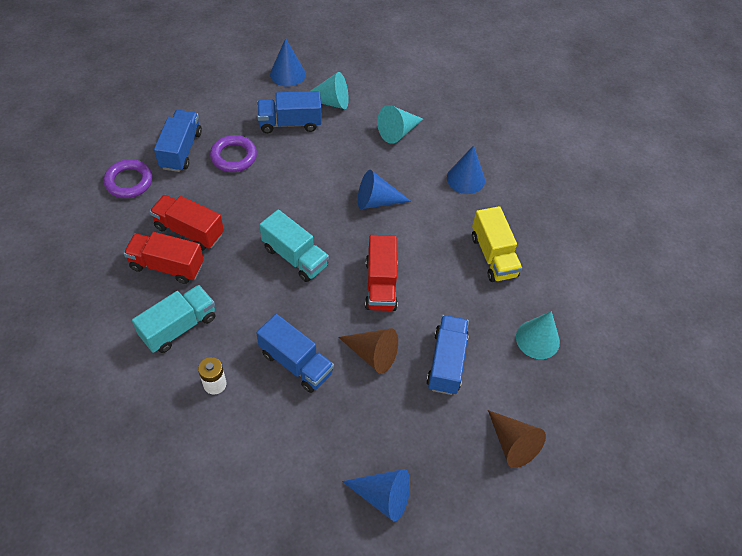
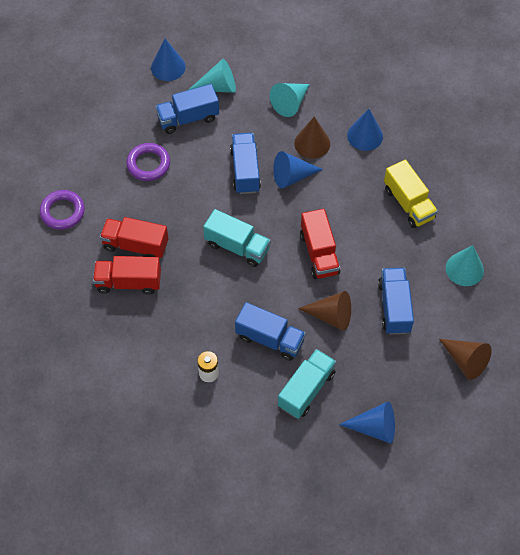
camera: 10 degrees left, 5 degrees up
turquoise truck [132,285,215,353] -> turquoise truck moved to [278,349,336,419]
blue truck [154,110,202,172] -> blue truck moved to [230,133,261,194]
none -> brown cone [294,116,330,159]

